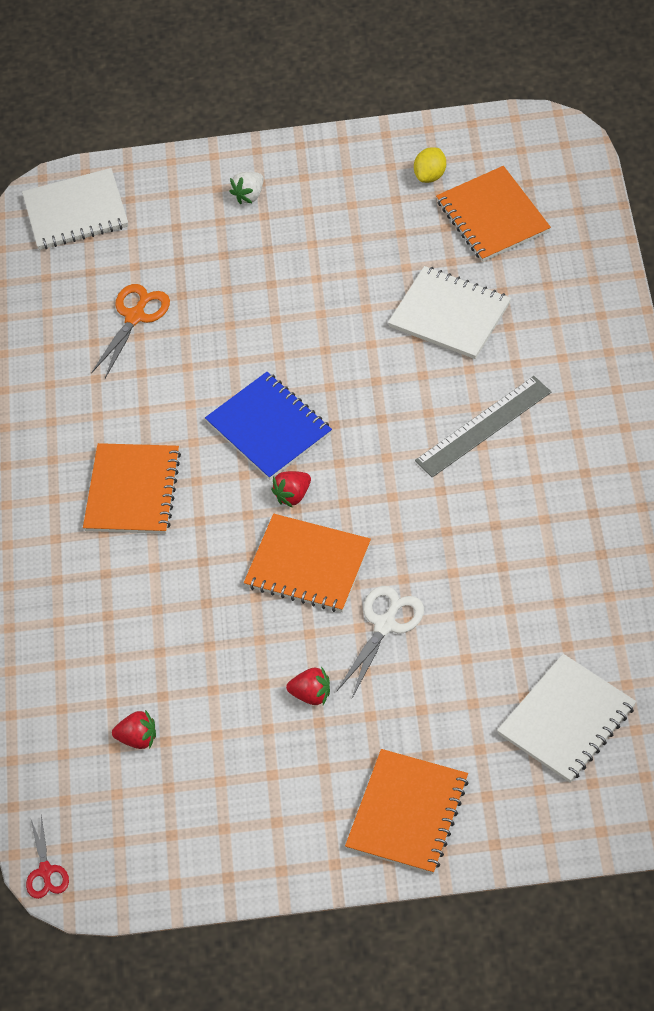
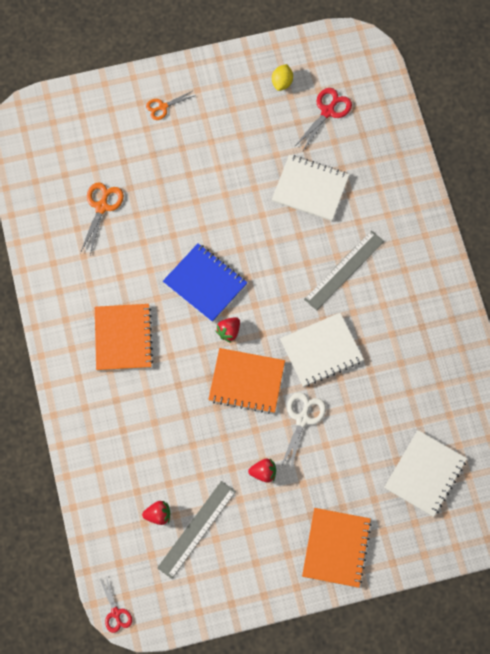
camera: 15 degrees left, 15 degrees up
white notebook [22,168,128,250] -> white notebook moved to [280,313,364,387]
white strawberry [229,172,264,204] -> orange scissors [146,91,196,120]
orange notebook [436,166,551,262] -> red scissors [294,88,352,151]
none -> grey ruler [157,481,236,579]

